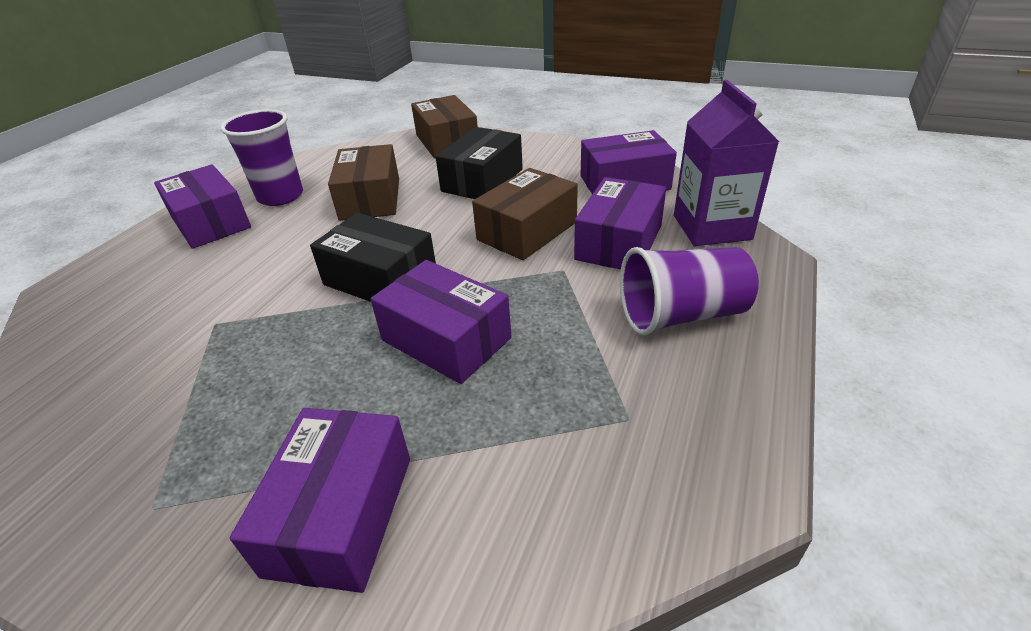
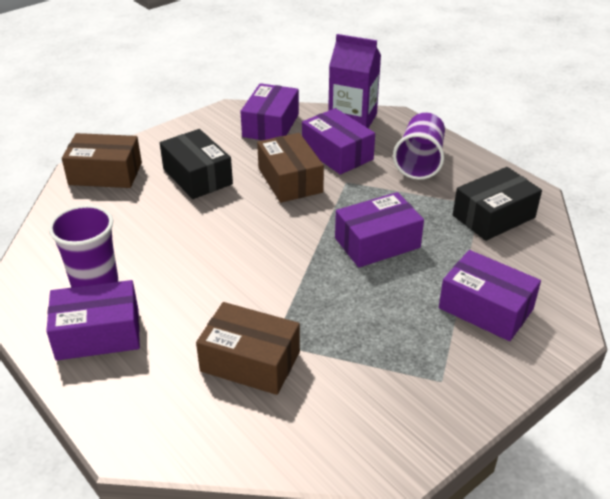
camera: 65 degrees left, 0 degrees up
black box [310,213,436,302] -> black box moved to [453,167,542,241]
brown box [328,144,399,221] -> brown box moved to [196,302,300,395]

